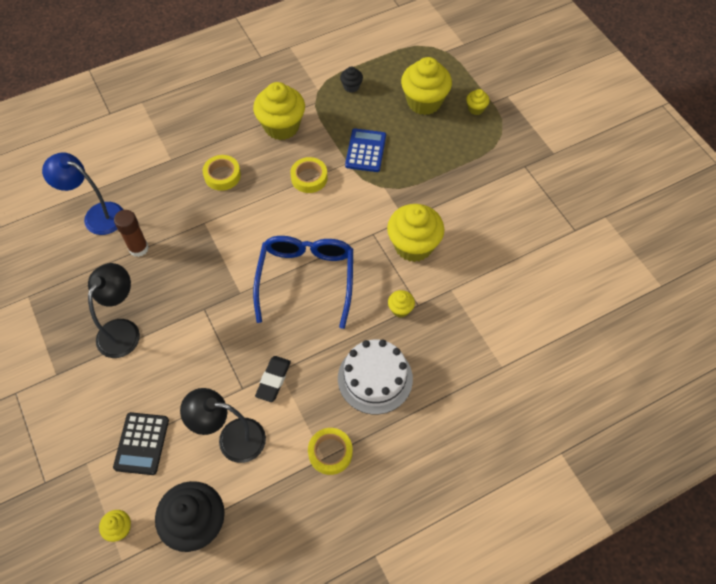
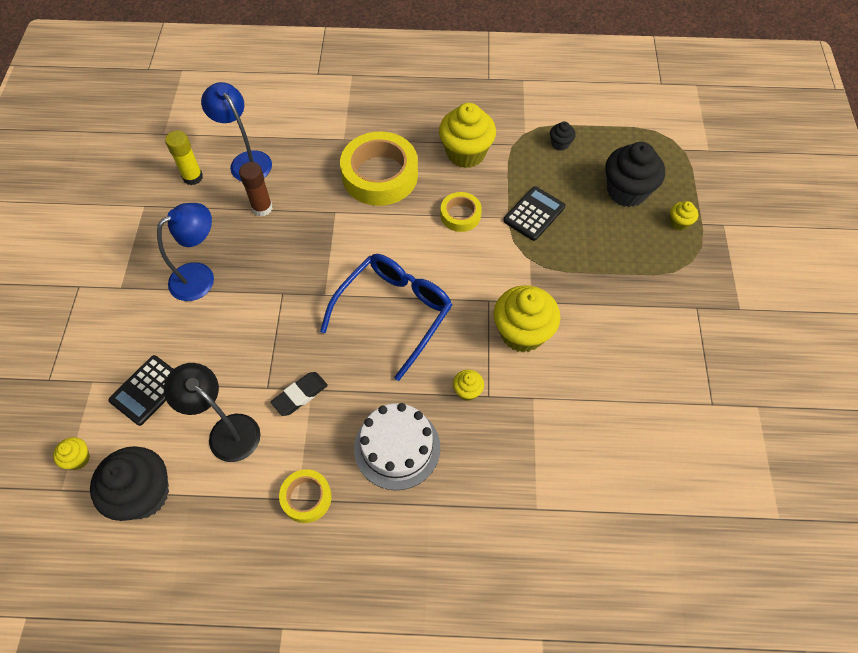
camera: 30 degrees right, 0 degrees up
black lamp [88,263,140,358] -> blue lamp [157,203,214,301]
yellow tape [203,155,241,191] -> yellow tape [340,132,418,206], size x1.94
blue calculator [345,128,386,172] -> black calculator [503,186,565,241]
yellow cupcake [401,57,452,115] -> black cupcake [605,142,665,207]
none -> yellow glue stick [165,130,203,185]

